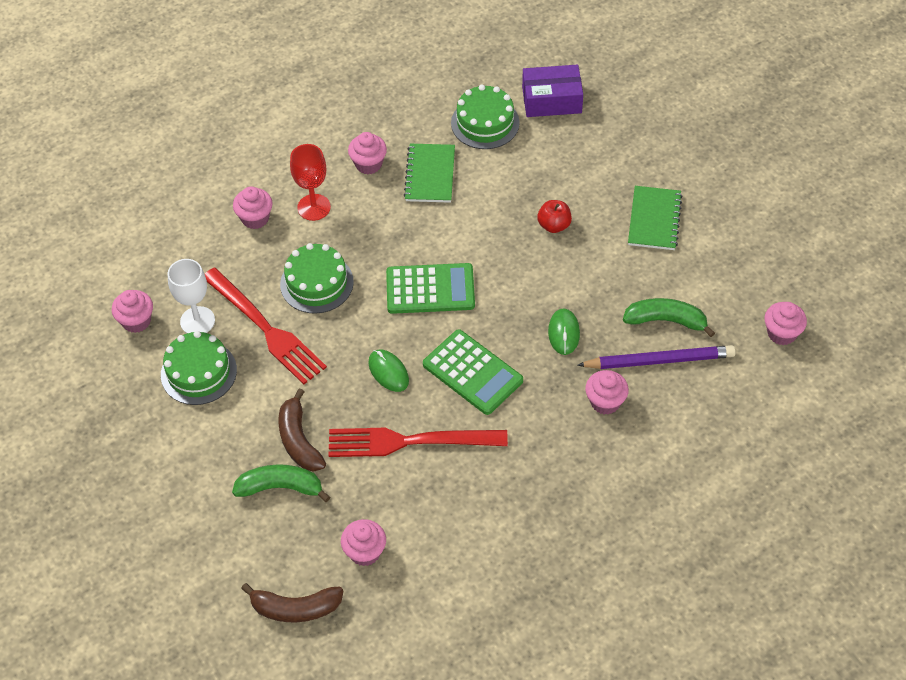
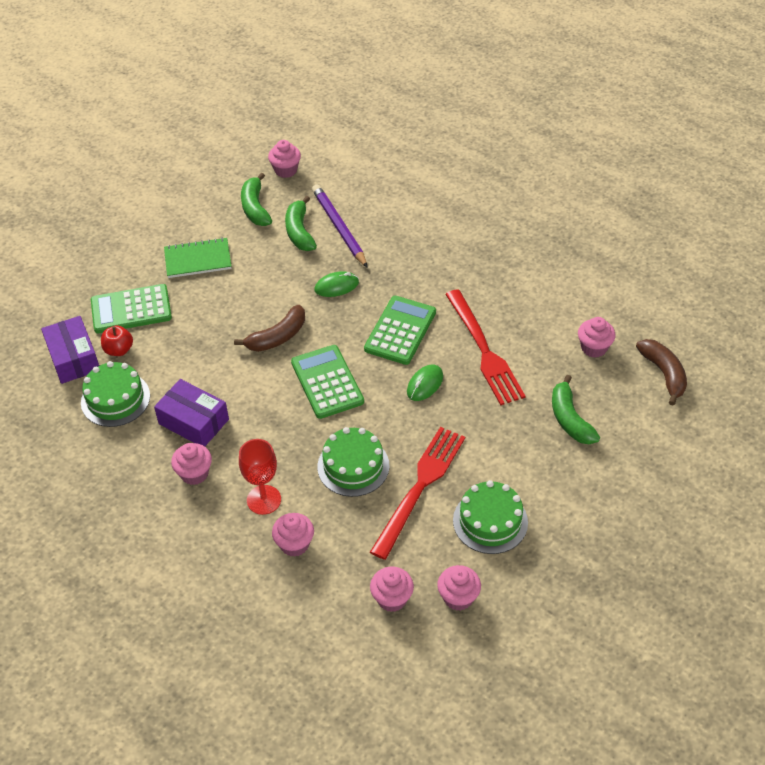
camera: 110 degrees left, 5 degrees down
white goblet [168,259,215,333] -> none
brown banana [278,388,326,472] -> brown banana moved to [234,305,305,352]
green notebook [404,144,455,203] -> purple box [154,379,229,446]
red apple [537,200,572,233] -> red apple moved to [101,325,133,356]
pink cupcake [585,370,629,415] -> pink cupcake moved to [370,567,414,612]
none -> green calculator [91,284,172,333]
none -> green banana [241,173,272,226]

